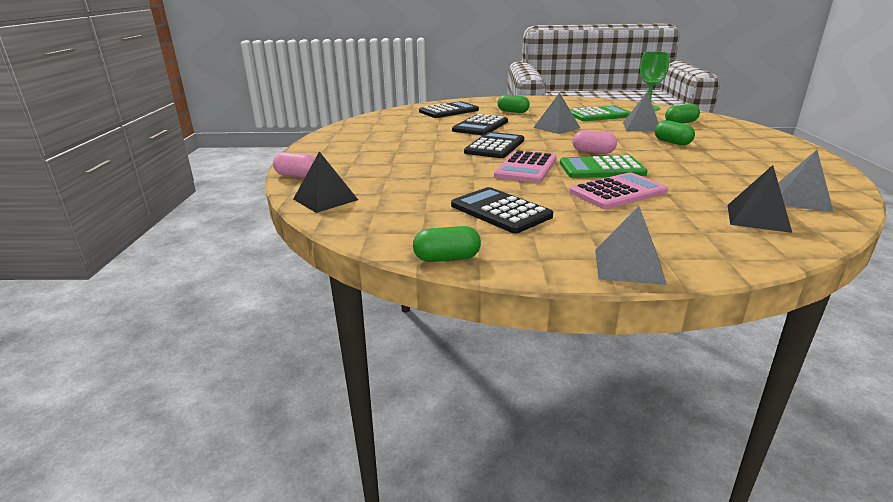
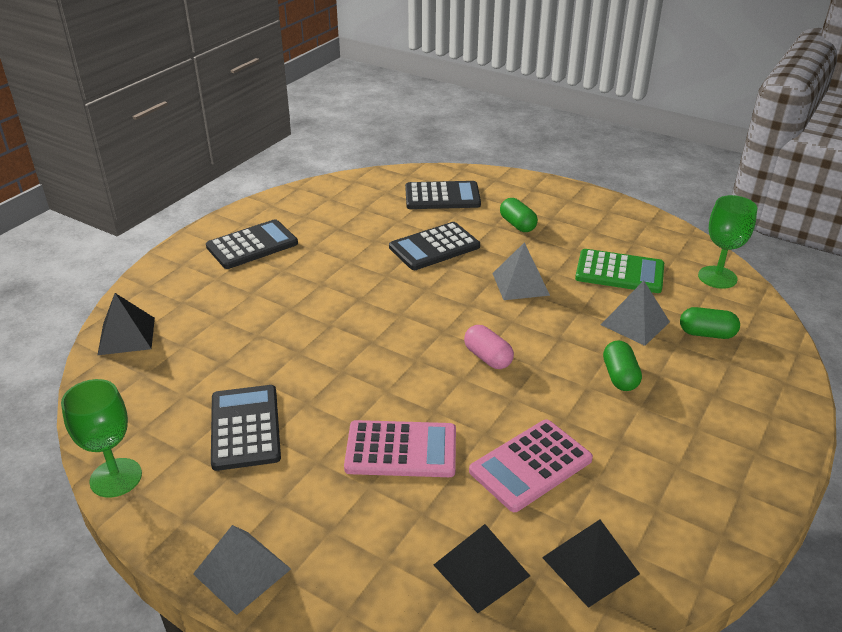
camera: 30 degrees right, 10 degrees up
pink capsule [273,152,315,178] -> none
green capsule [413,226,481,262] -> green goblet [61,379,142,498]
black calculator [464,132,524,158] -> black calculator moved to [206,219,298,269]
pink calculator [494,150,557,183] -> pink calculator moved to [469,419,593,512]
green calculator [560,155,648,178] -> none
grey pyramid [778,150,834,213] -> black pyramid [542,519,640,608]

